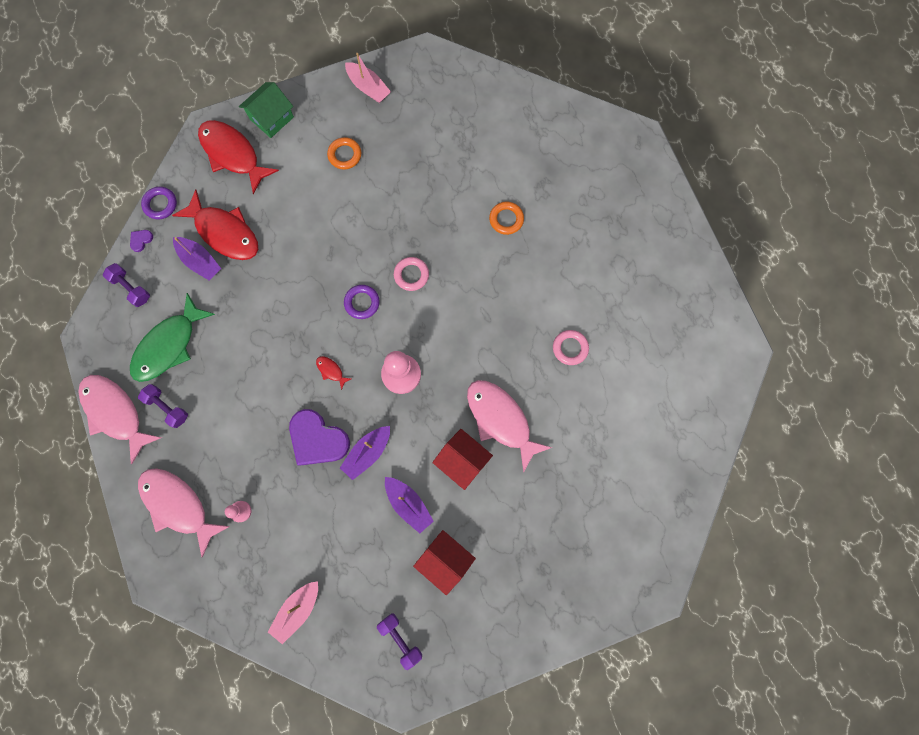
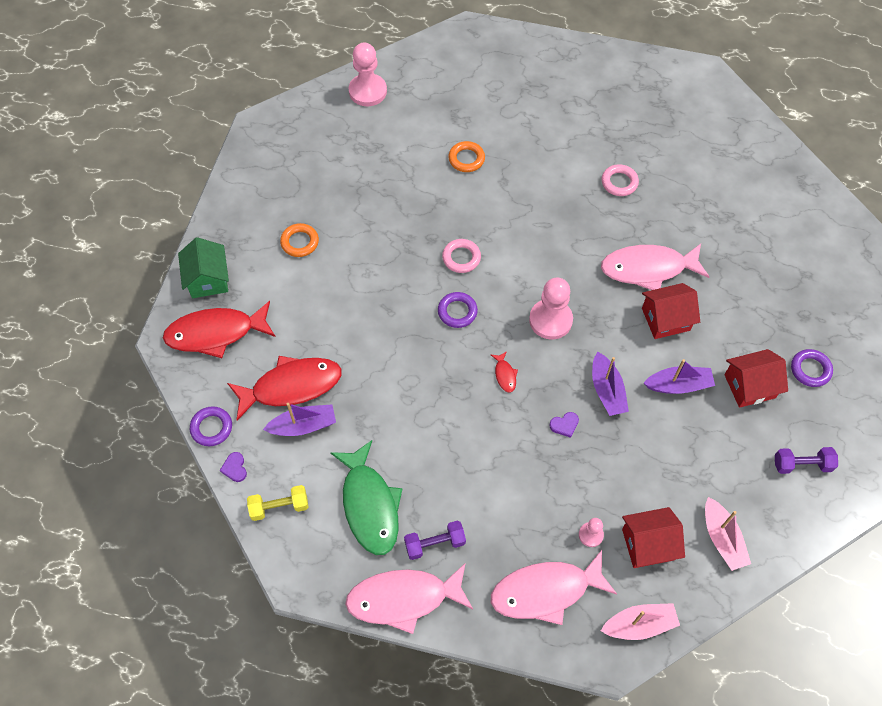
camera: 55 degrees left, 15 degrees down
purple dumbbell [103,263,150,307] -> yellow dumbbell [247,485,309,521]
purple heart [289,409,350,466] -> purple heart [549,412,579,438], size x0.41
red fish [316,356,351,390] -> red fish turned 90 degrees counterclockwise [491,351,518,392]
pink boat [345,53,391,103] -> pink boat moved to [601,603,680,640]
none -> pink pawn [349,43,387,106]
none -> red house [622,507,685,568]
none -> purple ring [791,349,833,387]

